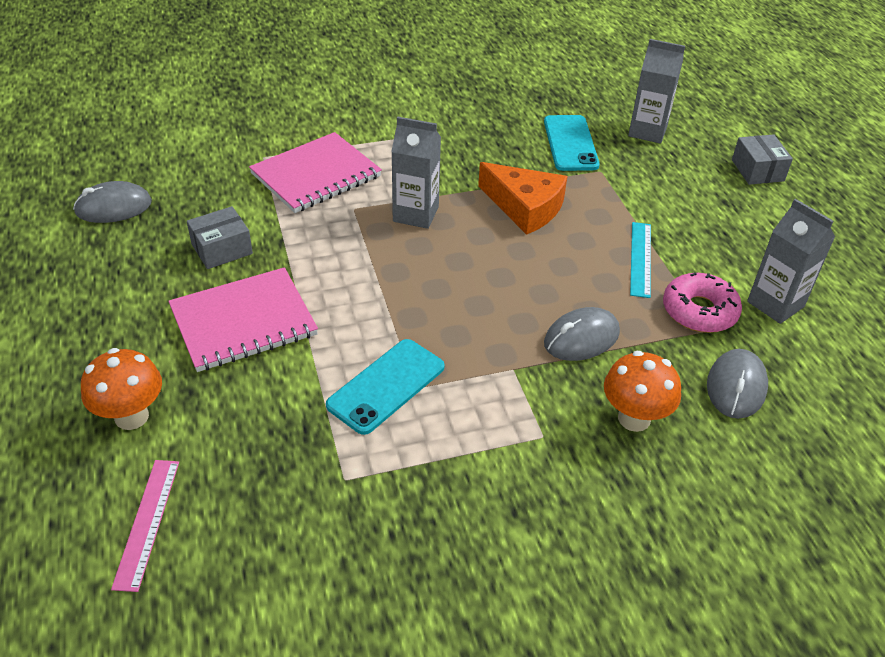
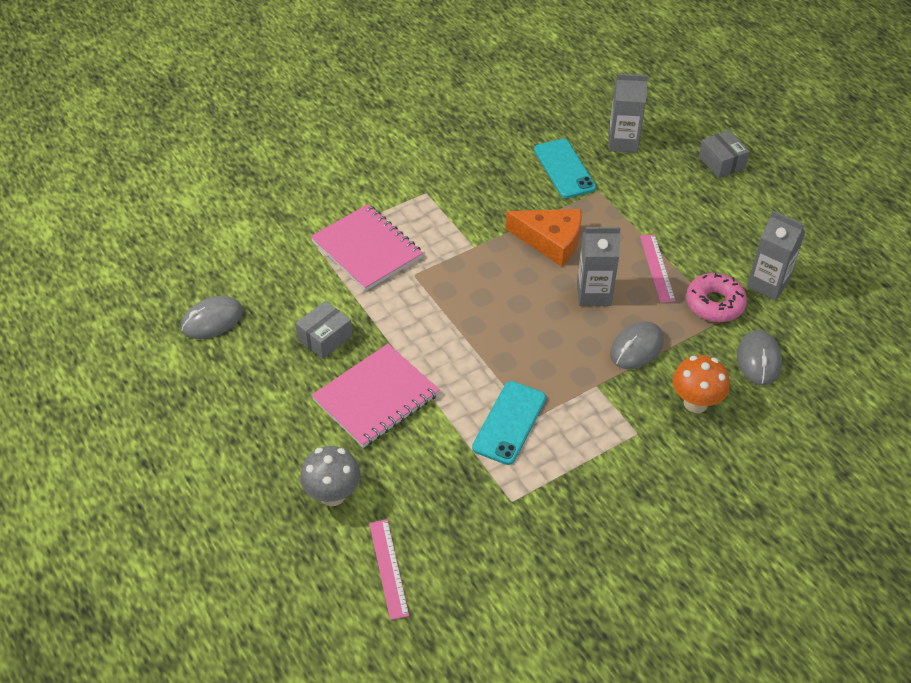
camera: 15 degrees left, 5 degrees up
orange mushroom [81,348,162,430] -> grey mushroom [300,446,361,506]
pink notebook [249,132,382,213] -> pink notebook turned 75 degrees counterclockwise [311,204,423,291]
grey carton [391,117,441,229] -> grey carton moved to [577,227,621,306]
turquoise ruler [630,222,651,298] -> pink ruler [640,234,676,303]

